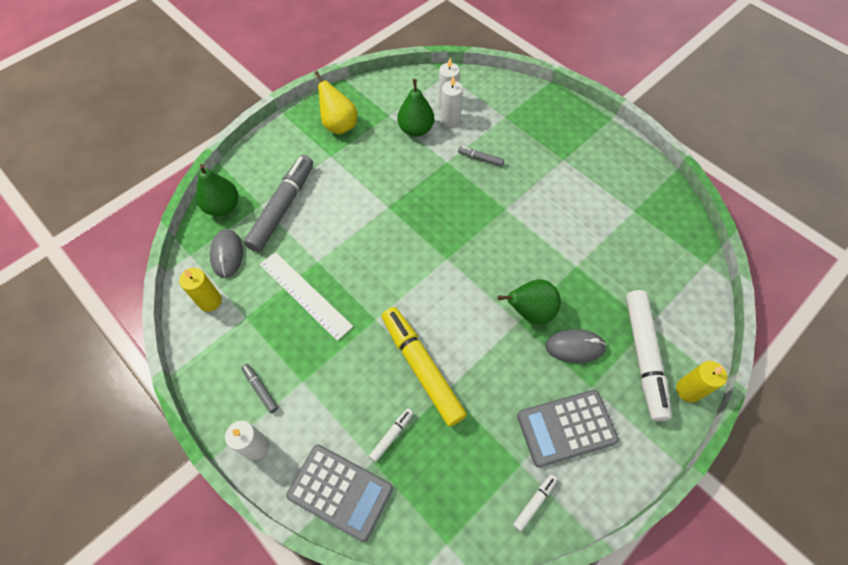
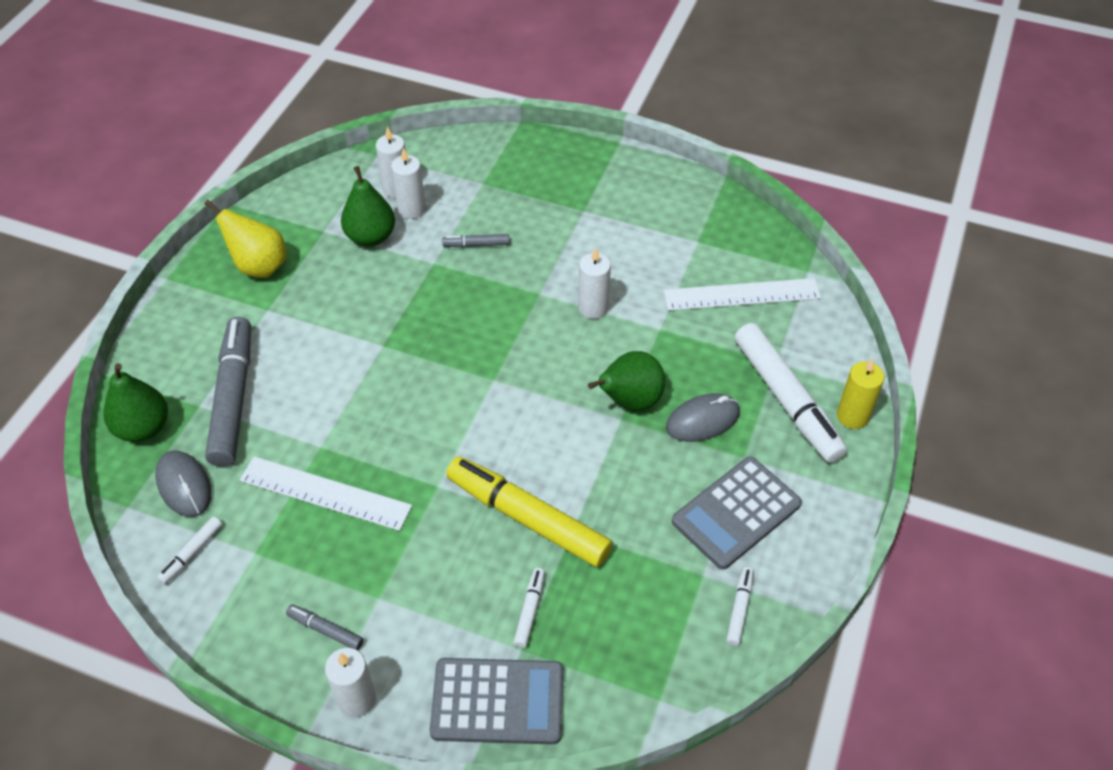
camera: 25 degrees left, 10 degrees down
yellow candle [179,268,222,312] -> white marker [157,517,222,584]
none -> white candle [578,248,611,319]
none -> white ruler [664,278,821,311]

